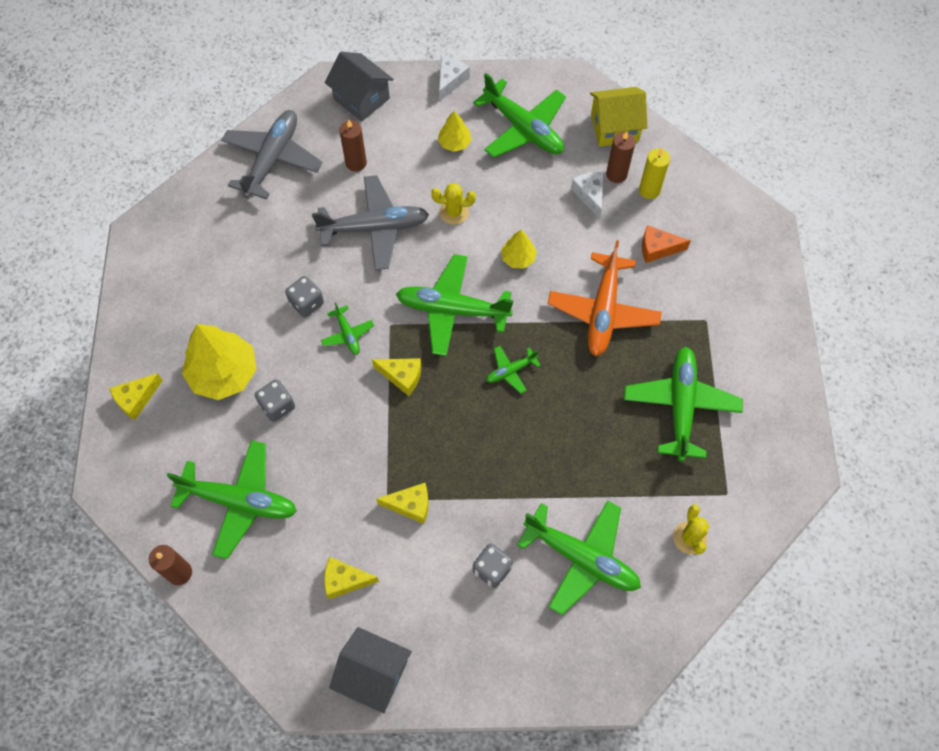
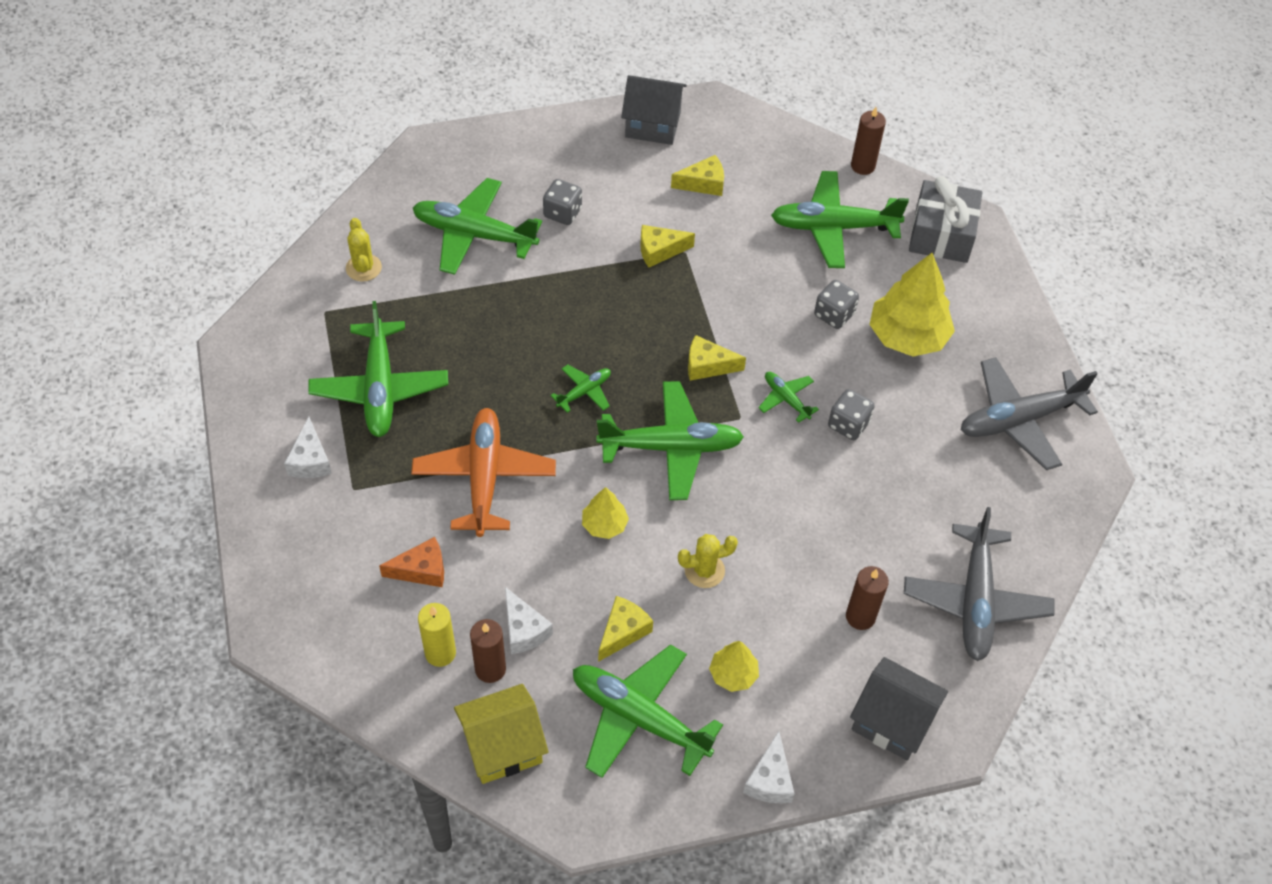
camera: 165 degrees right, 10 degrees down
yellow cheese [109,373,163,420] -> yellow cheese moved to [598,596,653,662]
grey plane [312,175,429,270] -> grey plane moved to [961,357,1098,470]
none -> white cheese [284,417,332,478]
none -> grey gift [909,176,983,263]

